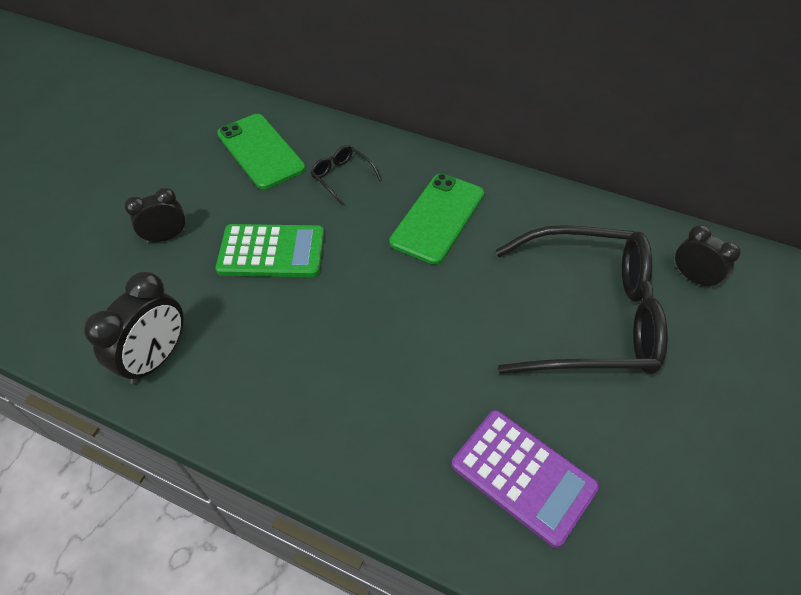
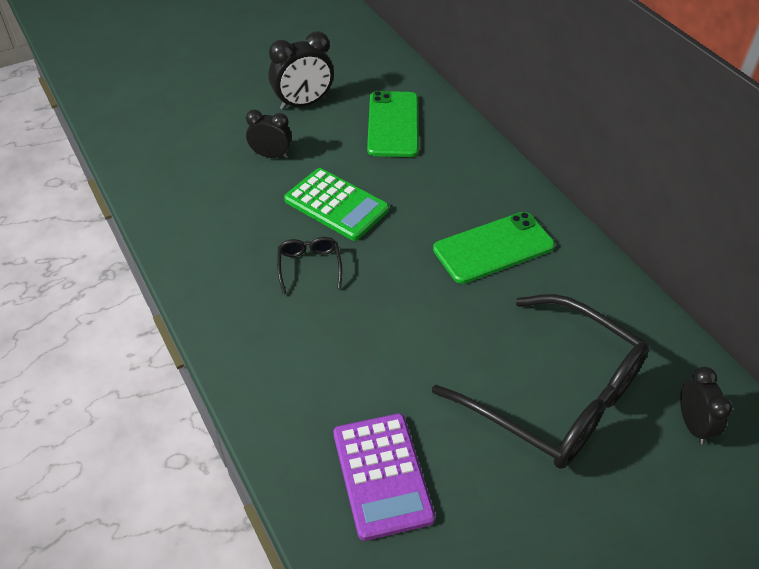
camera: 35 degrees right, 5 degrees down
black clock [84,271,184,384] -> black clock moved to [269,31,334,110]
black glasses [310,145,382,206] -> black glasses moved to [277,237,342,294]

